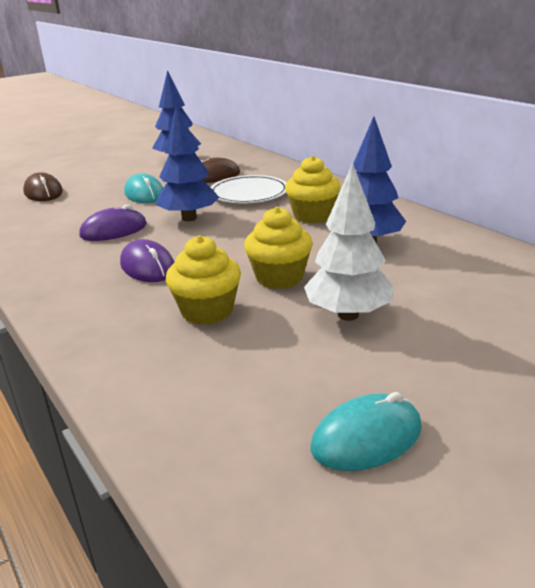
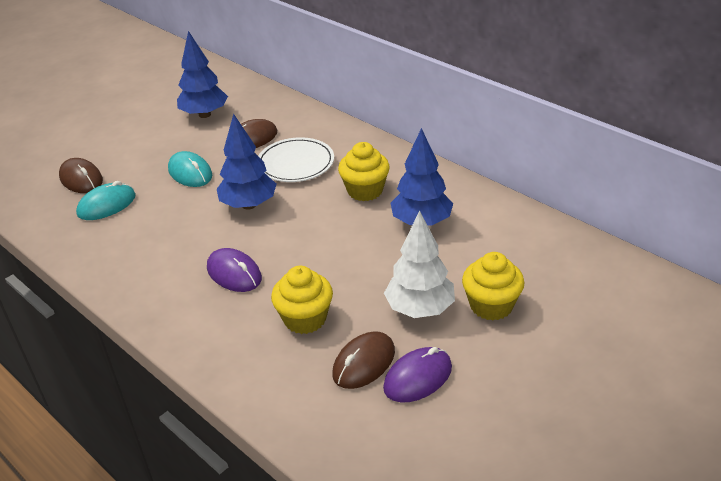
camera: 10 degrees left, 10 degrees up
purple mouse [79,204,147,241] -> purple mouse moved to [383,347,452,402]
yellow cupcake [244,207,313,289] -> yellow cupcake moved to [462,252,524,321]
turquoise mouse [311,392,422,471] -> turquoise mouse moved to [76,181,136,220]
none -> brown mouse [332,331,395,389]

